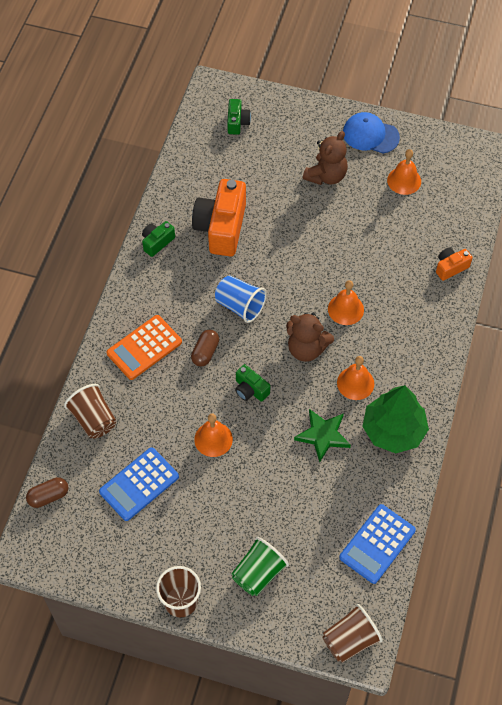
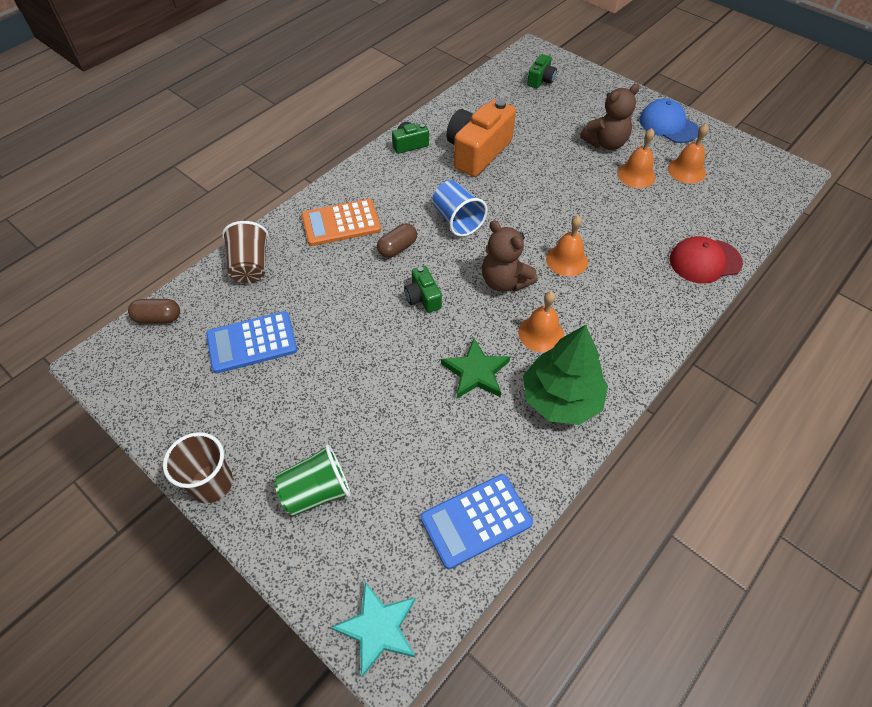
camera: 25 degrees right, 5 degrees down
orange bell [194,413,233,457] -> orange bell moved to [617,128,656,188]
brown cup [322,604,383,663] -> turquoise star [331,582,416,677]
orange camera [436,248,473,281] -> red cap [670,236,743,284]

